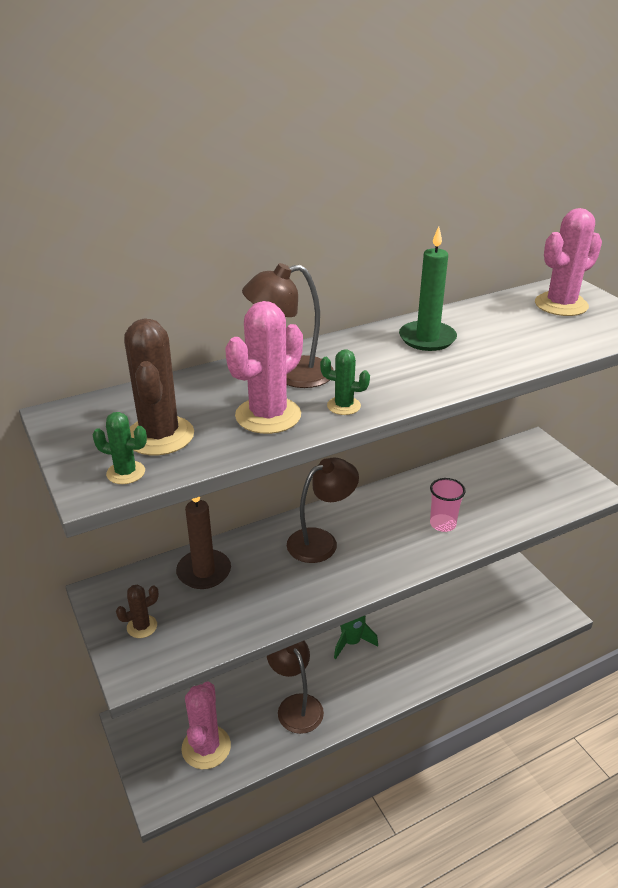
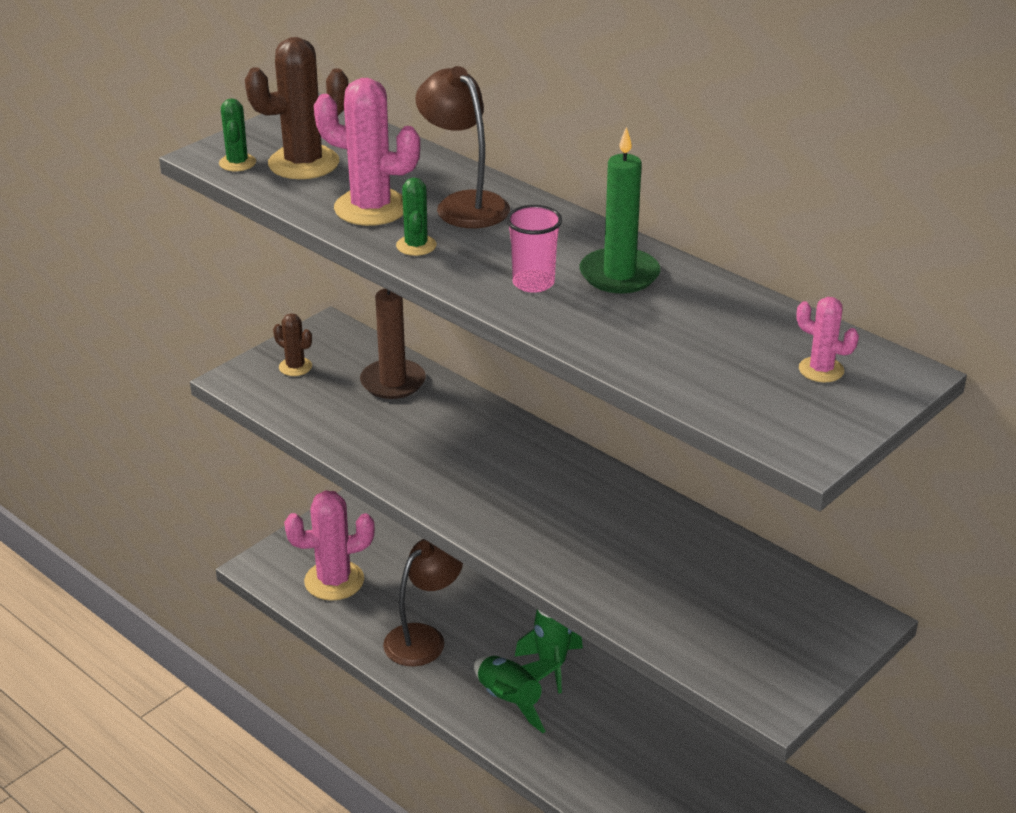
camera: 70 degrees right, 0 degrees up
brown lamp [287,458,359,563] -> none
pink cup [430,478,466,532] -> pink cup moved to [506,205,562,293]
pink cactus [535,208,602,316] -> pink cactus [796,297,859,382], size x0.52
none -> green rocket [474,656,562,733]

